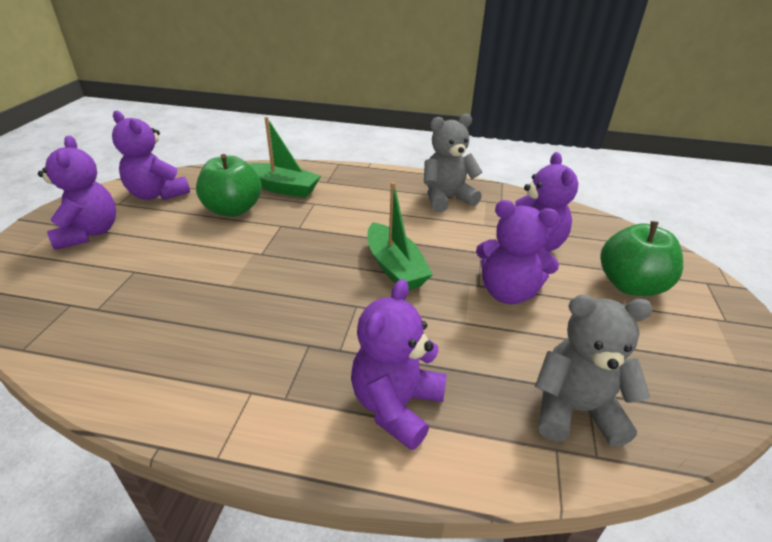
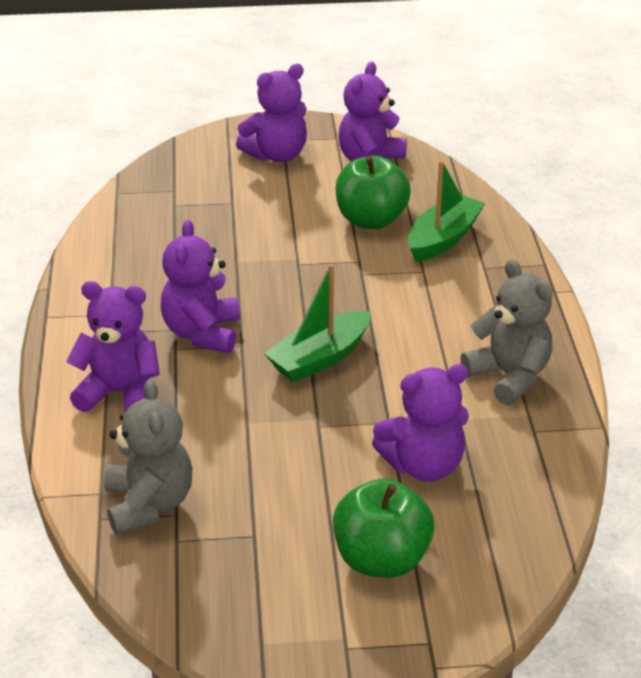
camera: 75 degrees right, 0 degrees up
green boat [249,117,321,198] -> green boat turned 150 degrees counterclockwise [408,160,485,262]
purple teddy bear [476,200,559,304] -> purple teddy bear moved to [161,220,240,353]

